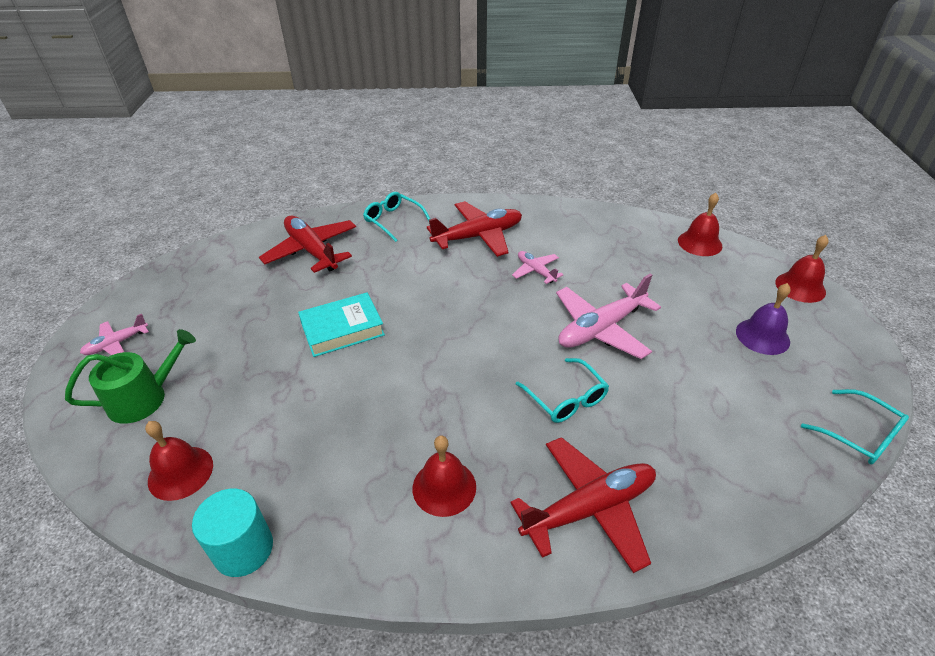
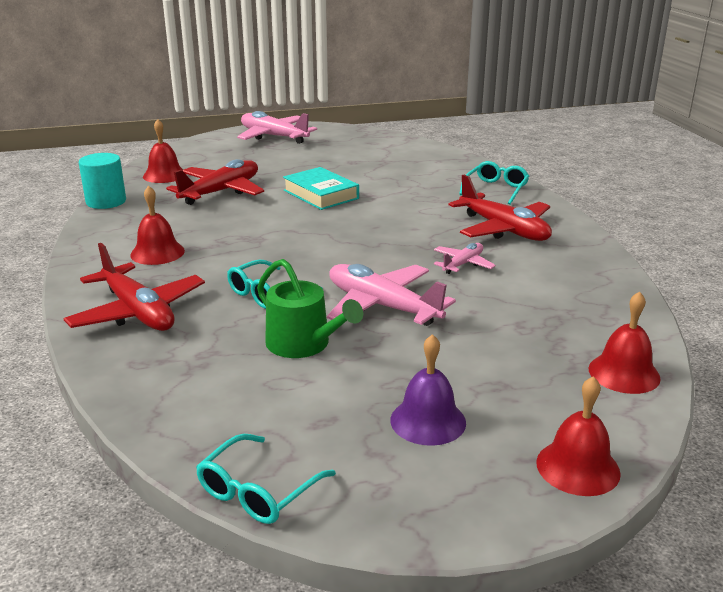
camera: 75 degrees right, 15 degrees down
green watering can [65,329,196,424] -> green watering can moved to [257,259,363,358]
pink plane [80,314,149,355] -> pink plane [237,111,317,144], size x1.89
red plane [259,216,356,273] -> red plane moved to [166,159,264,205]

